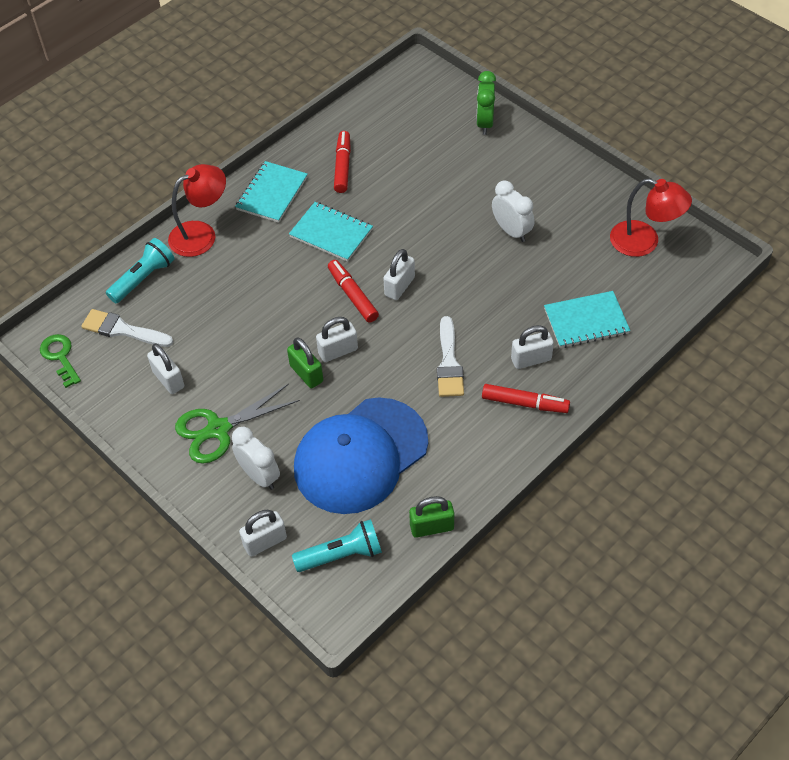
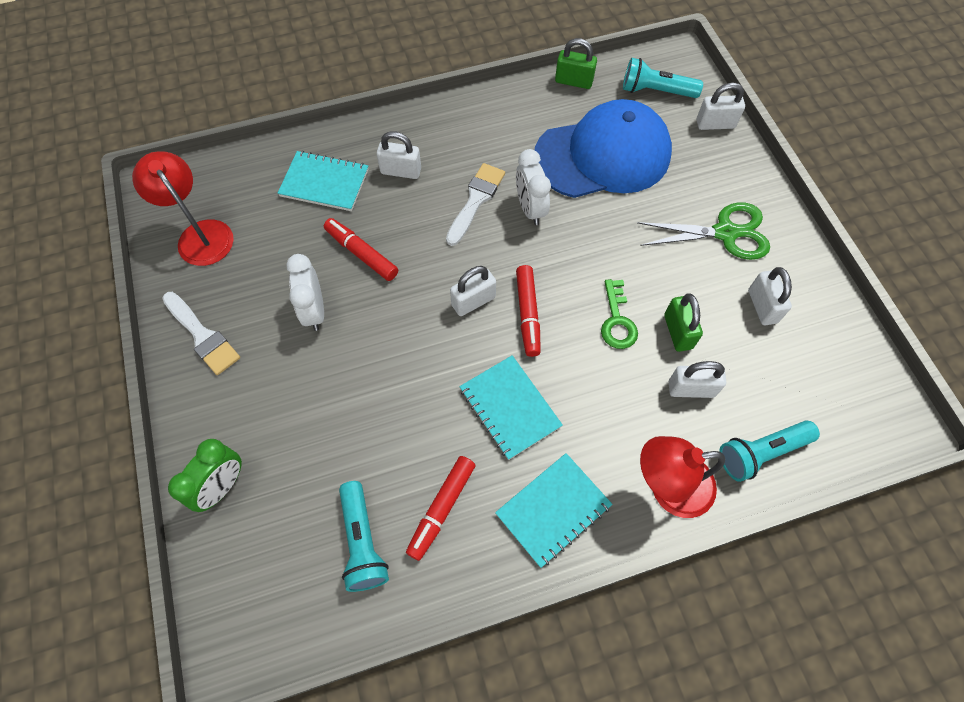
camera: 155 degrees left, 10 degrees up
green key [40,334,81,388] -> green key moved to [601,279,638,349]
white brush [81,309,173,347] -> white brush moved to [162,292,240,375]
white clock [232,427,280,490] -> white clock moved to [516,149,551,225]
green padlock [287,337,323,388] -> green padlock moved to [664,293,703,352]
white padlock [316,317,358,362] -> white padlock moved to [669,361,726,398]
red marker [482,384,570,413] -> red marker moved to [324,218,398,281]
none -> turquoise flashlight [339,481,389,592]

